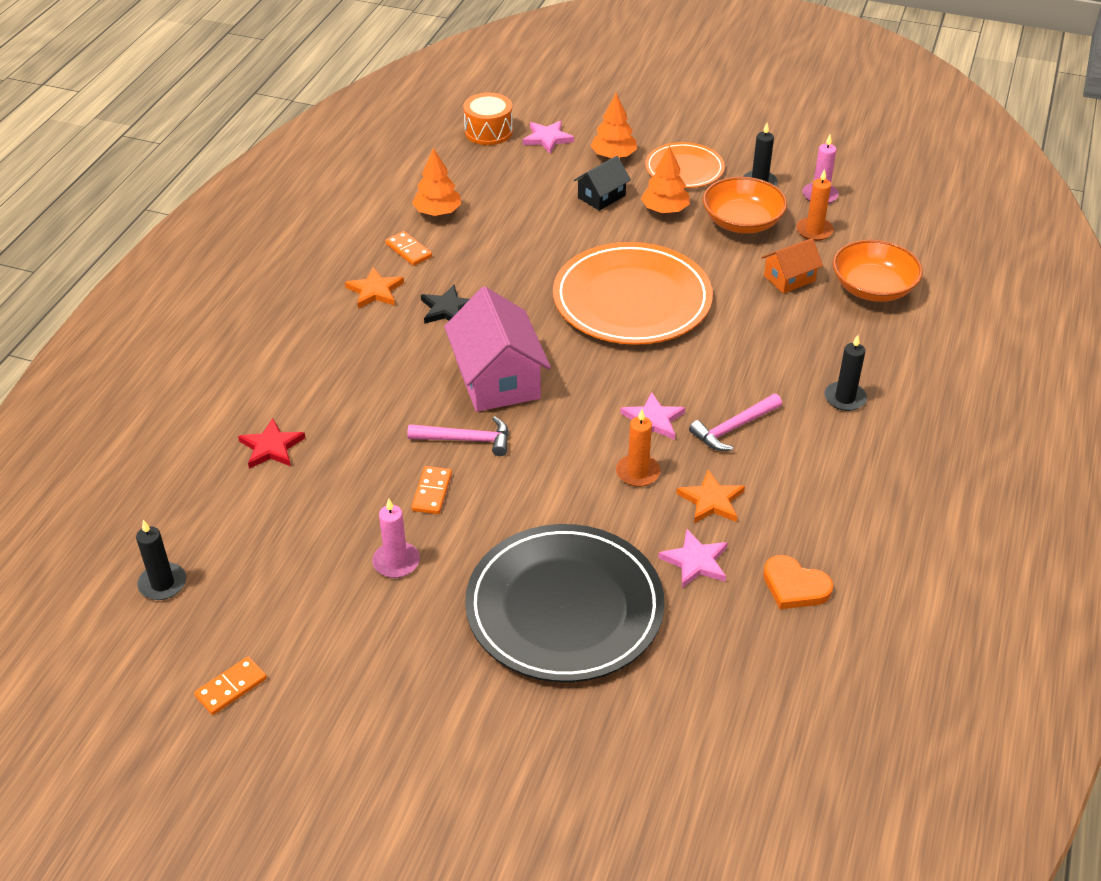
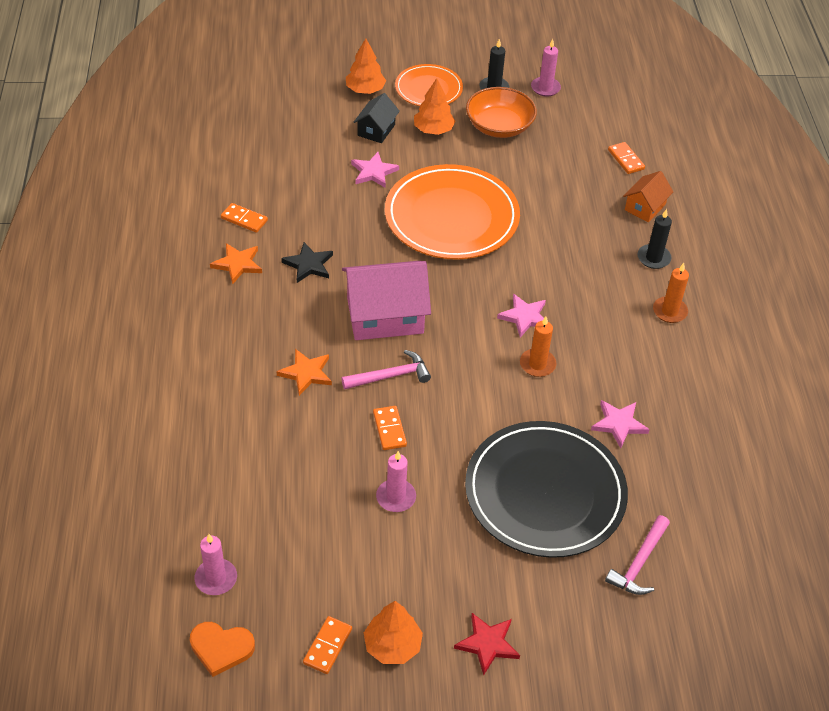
camera: 25 degrees left, 5 degrees up
black candle [136,520,186,600] -> pink candle [195,534,237,595]
red star [238,418,305,469] -> red star moved to [454,613,520,675]
orange tree [412,148,461,216] -> orange tree moved to [364,601,423,664]
pink house [444,287,551,412] -> pink house turned 60 degrees counterclockwise [342,261,431,340]
orange drum [463,93,513,145] -> none
pink star [523,121,574,154] -> pink star moved to [351,152,399,188]
orange star [676,470,745,523] -> orange star moved to [276,349,332,396]
pink hammer [689,394,782,451] -> pink hammer moved to [605,515,670,595]
orange house [762,238,823,294] -> orange house moved to [623,171,673,222]
orange heart [763,555,833,609] -> orange heart moved to [190,622,255,677]
orange candle [796,169,834,241] -> orange candle moved to [653,263,689,323]
orange bowl [833,240,923,302] -> orange domino [608,142,645,174]

